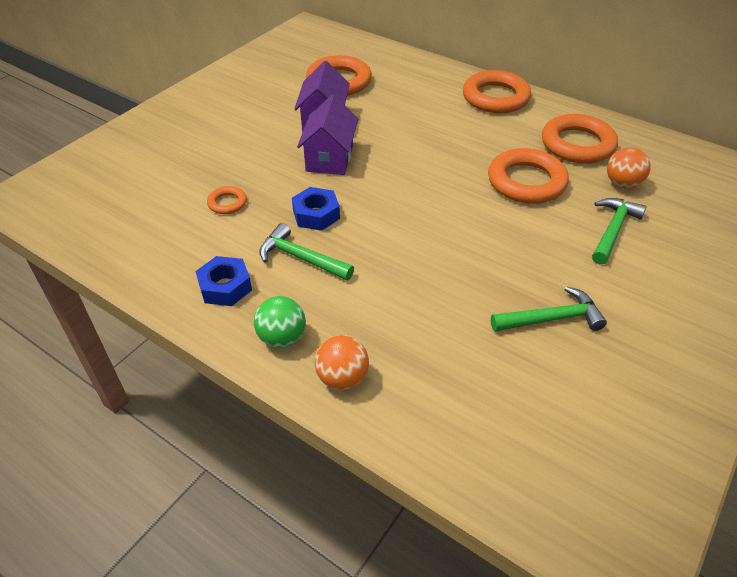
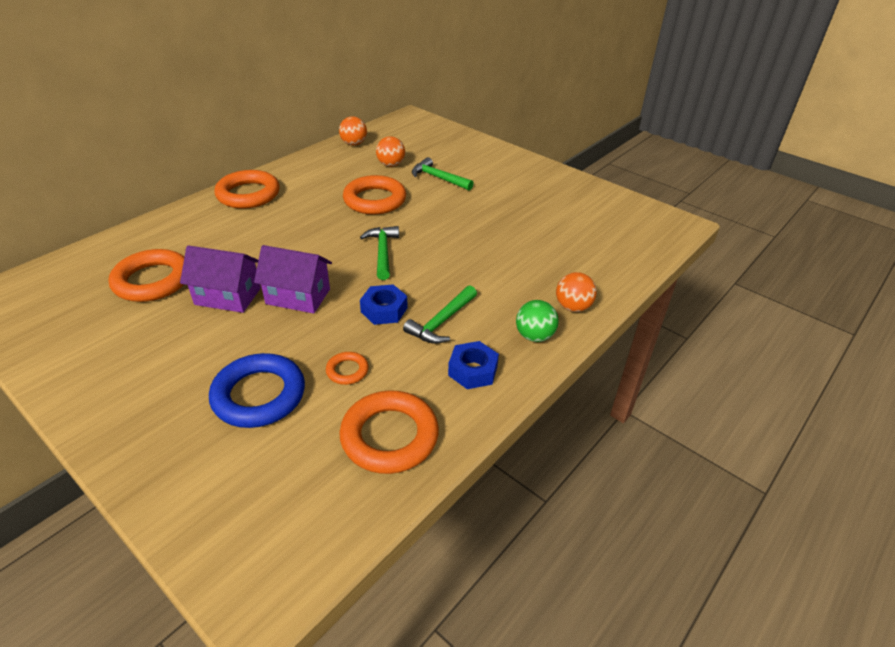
camera: 85 degrees left, 5 degrees down
green hammer [491,286,607,332] -> green hammer moved to [360,226,399,280]
orange ring [542,114,618,164] -> orange ring moved to [339,391,439,474]
none -> blue ring [209,353,305,428]
none -> orange ball [339,116,367,146]

